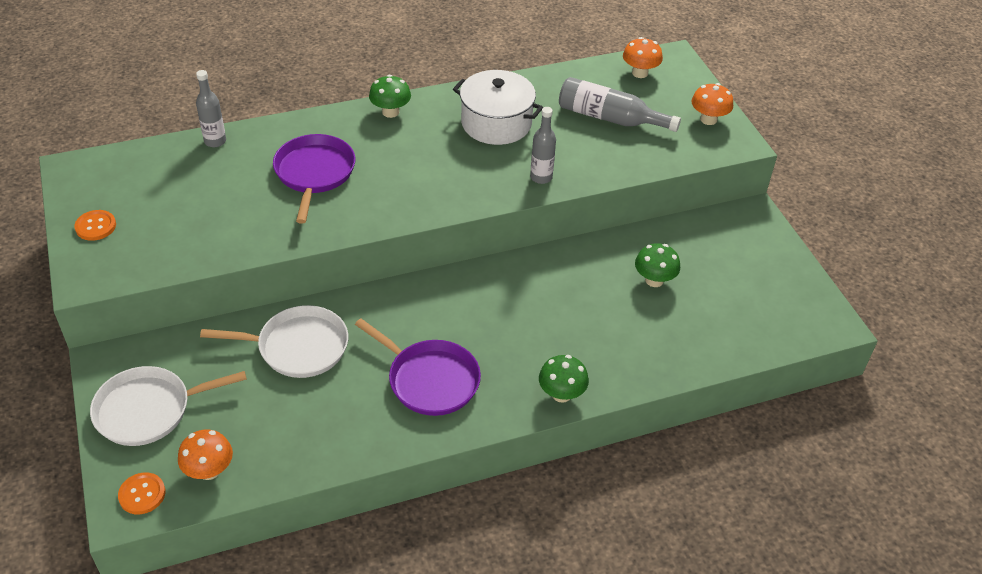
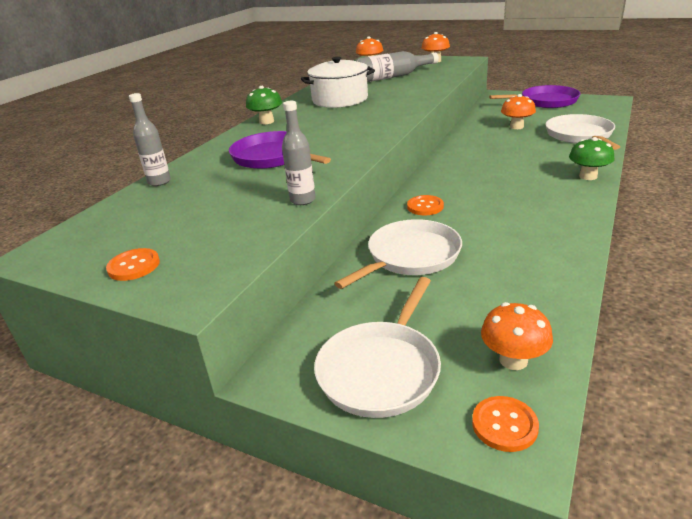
camera: 40 degrees left, 15 degrees down
purple pan [355,319,481,416] -> purple pan moved to [489,85,580,108]
grey bottle [530,107,556,184] -> grey bottle moved to [282,101,316,205]
green mushroom [635,243,680,287] -> orange mushroom [501,94,536,129]
none -> orange button [407,195,444,215]
none -> white pan [545,114,620,150]

